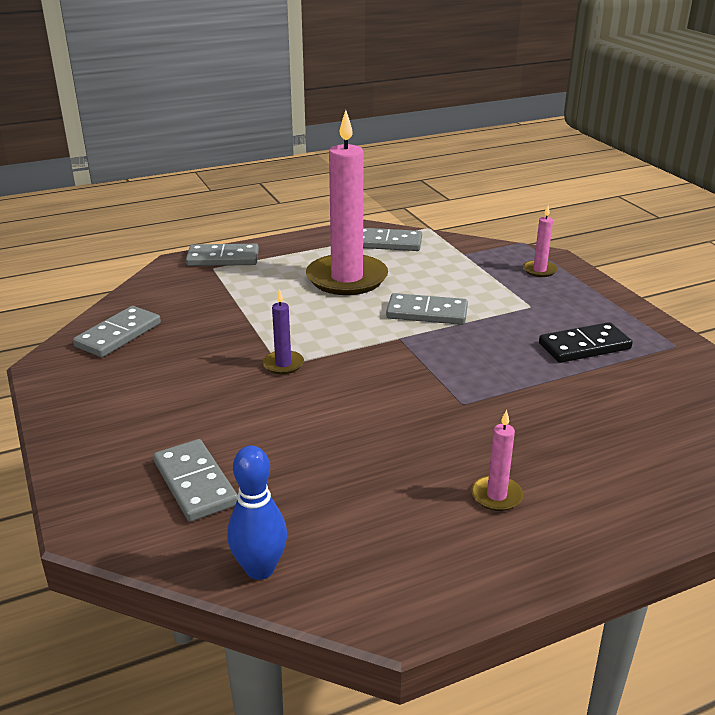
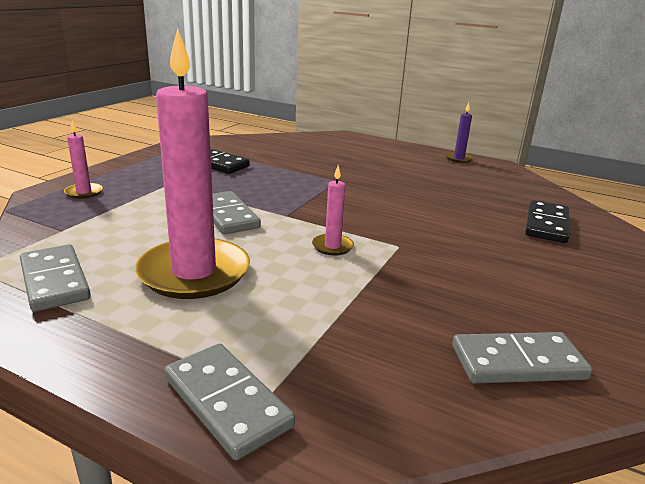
camera: 130 degrees left, 5 degrees down
grey domino [153,439,237,522] -> black domino [525,200,570,243]
blue bowling pin [227,446,287,580] -> none
purple candle [263,289,304,374] -> purple candle moved to [445,102,473,163]
pink candle [471,410,523,511] -> pink candle moved to [312,165,354,255]

